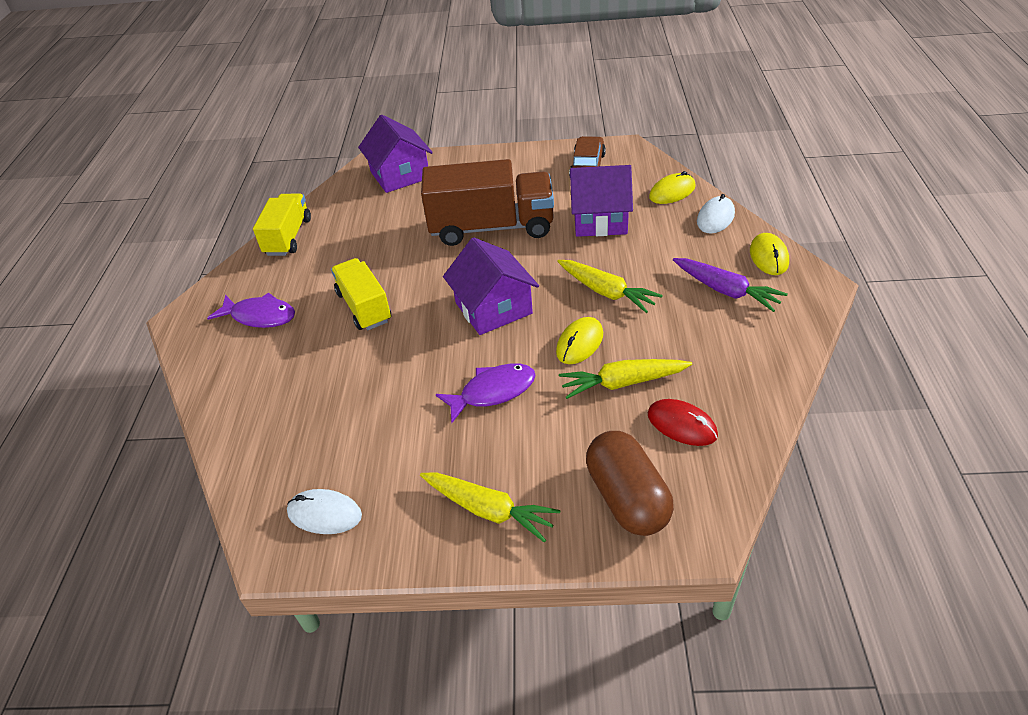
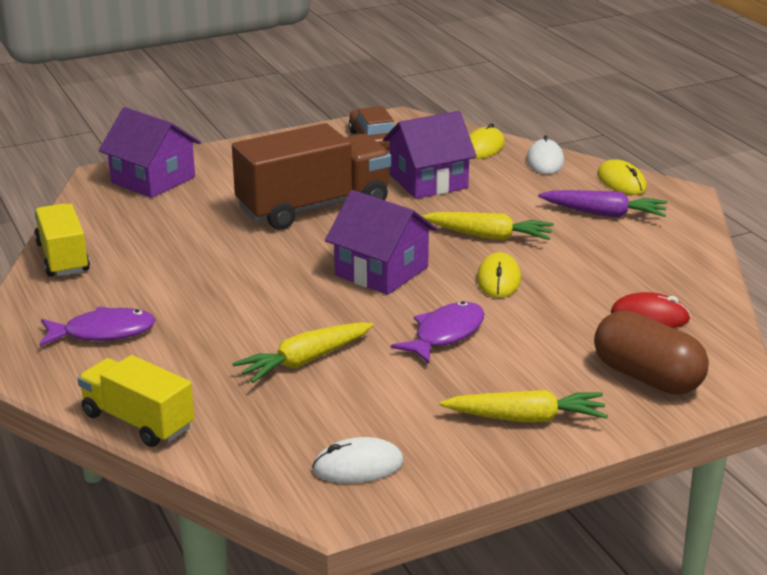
camera: 30 degrees left, 15 degrees down
yellow truck [331,258,391,330] -> yellow truck moved to [78,355,195,447]
yellow carrot [559,359,692,399] -> yellow carrot moved to [232,322,373,383]

